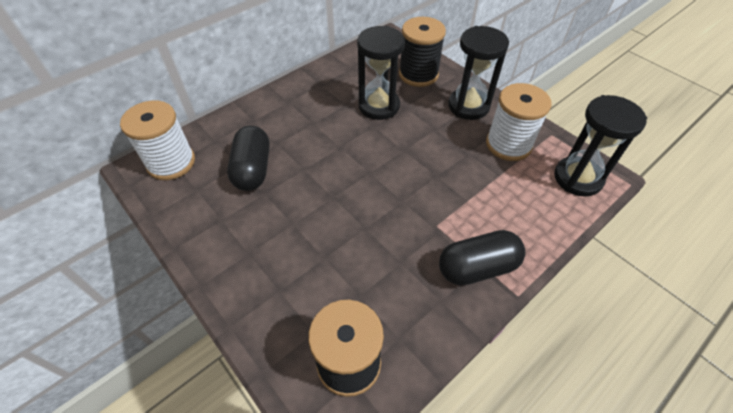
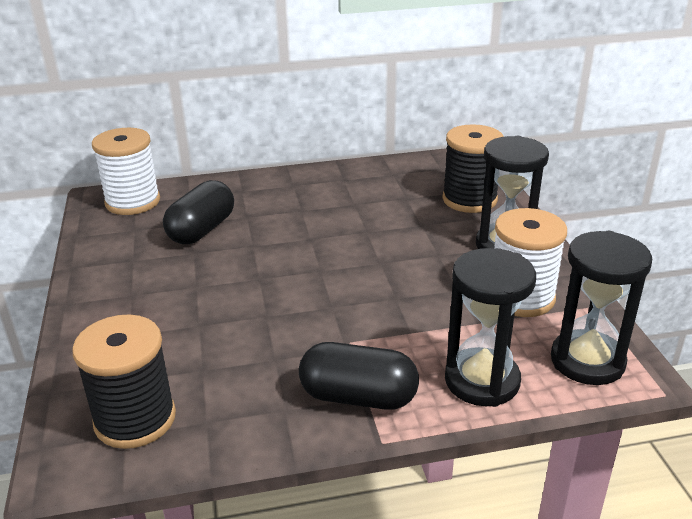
camera: 30 degrees right, 20 degrees down
black hourglass [357,26,405,120] -> black hourglass moved to [445,248,536,407]

